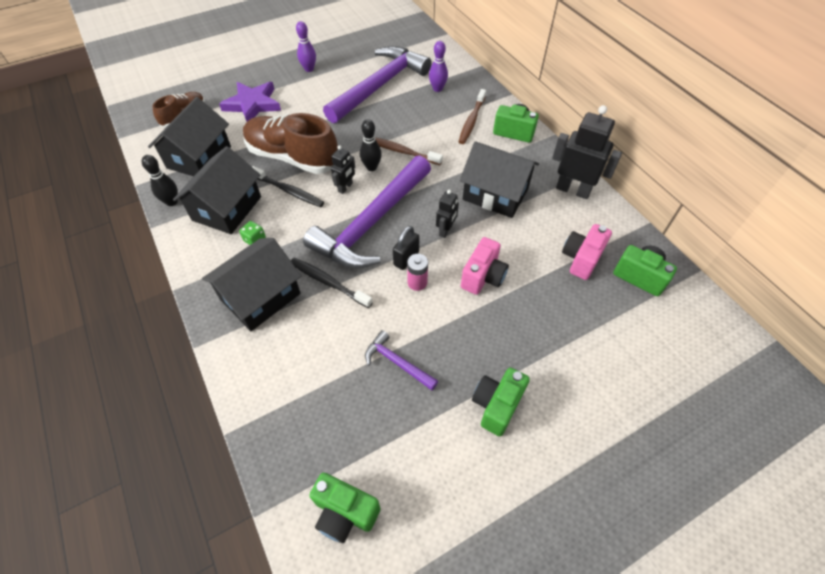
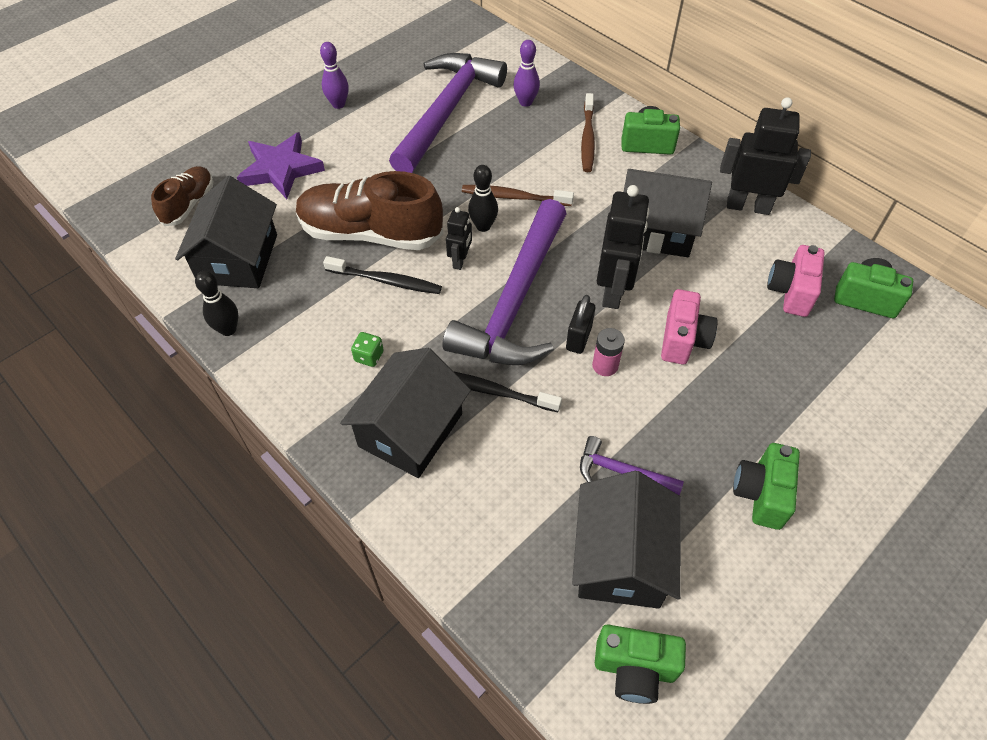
camera: 15 degrees left, 0 degrees up
black house [173,146,261,234] -> black house moved to [572,471,681,609]
black robot [436,190,459,238] -> black robot [597,185,649,309], size x1.86

